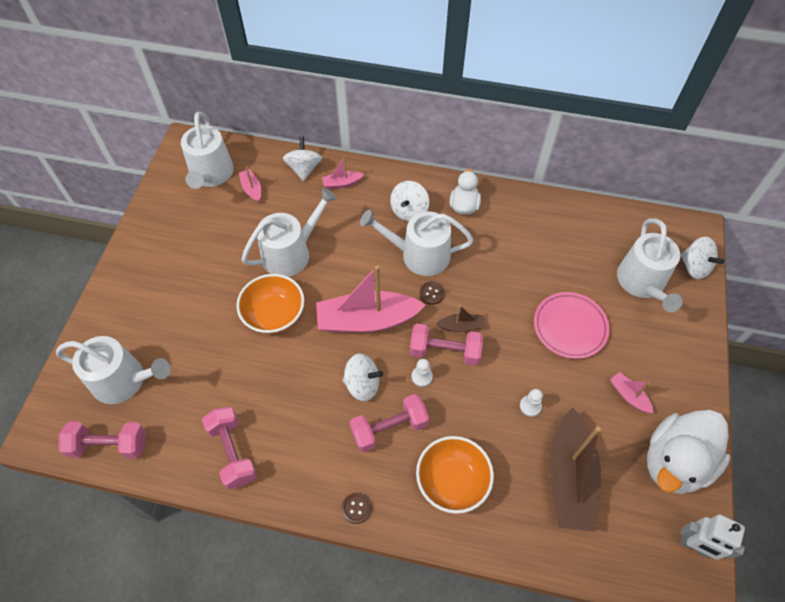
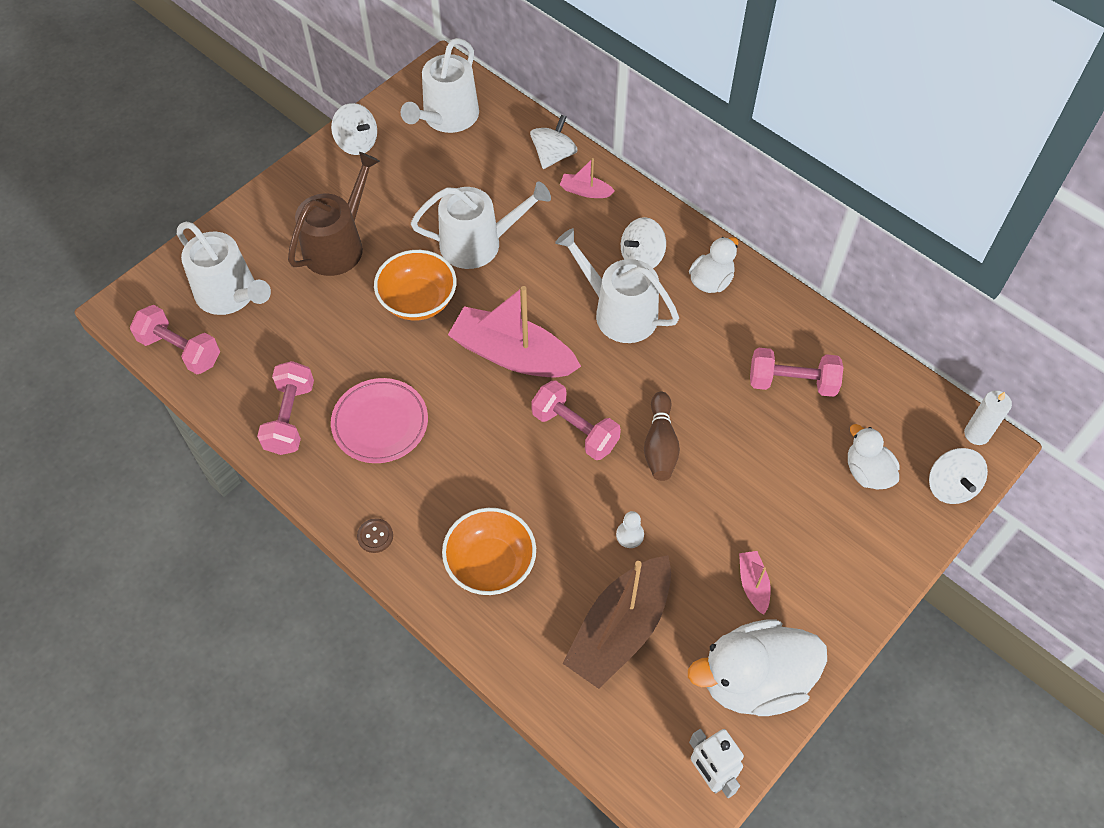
camera: 30 degrees right, 0 degrees up
pink boat [239,166,261,203] -> none
white spinning top [342,353,383,401] -> white spinning top moved to [331,103,377,155]
pink dumbbell [350,394,429,452] -> pink dumbbell moved to [750,347,843,397]
white pawn [412,359,433,387] -> none
brown button [419,281,445,305] -> none
brown boat [436,305,485,332] -> none
pink plate [534,292,610,359] -> pink plate moved to [331,378,428,463]
white watering can [617,218,683,312] -> white duck [848,424,900,490]
none -> brown watering can [288,152,380,276]
none -> brown bowling pin [644,392,680,481]
none -> white candle [964,390,1012,445]

